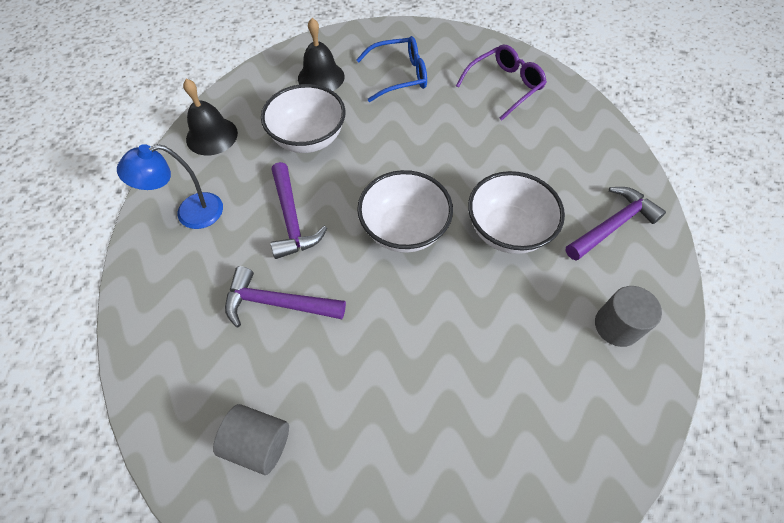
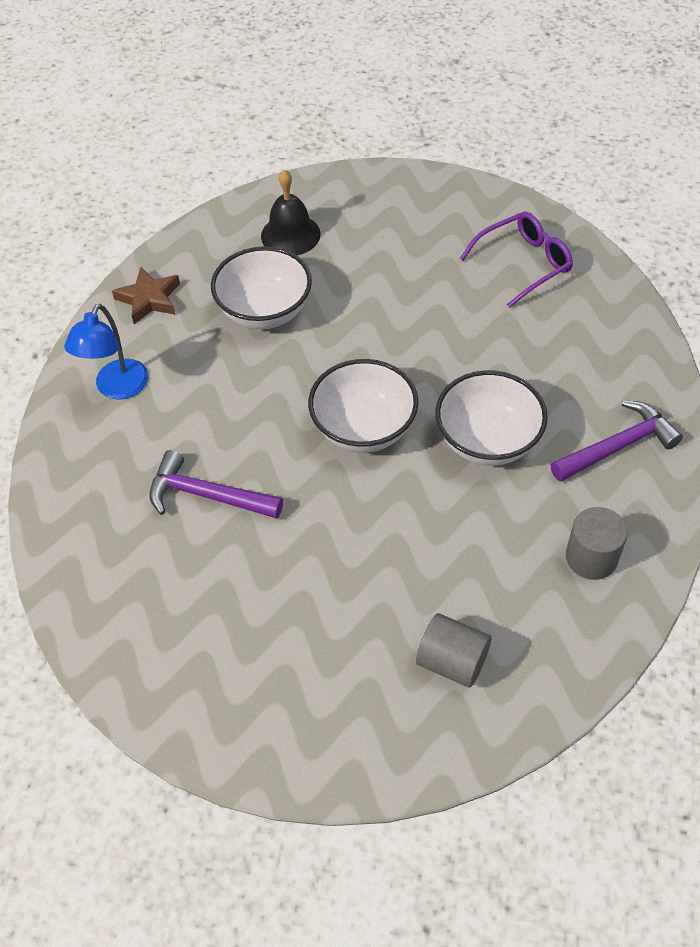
camera: 10 degrees right, 5 degrees down
blue lamp [117,144,223,229] -> blue lamp turned 60 degrees counterclockwise [64,304,149,400]
black bell [183,79,238,155] -> brown star [112,267,180,324]
grey cylinder [213,404,289,475] -> grey cylinder moved to [416,613,492,687]
purple hammer [271,162,327,259] -> none
blue glasses [356,36,427,102] -> none

